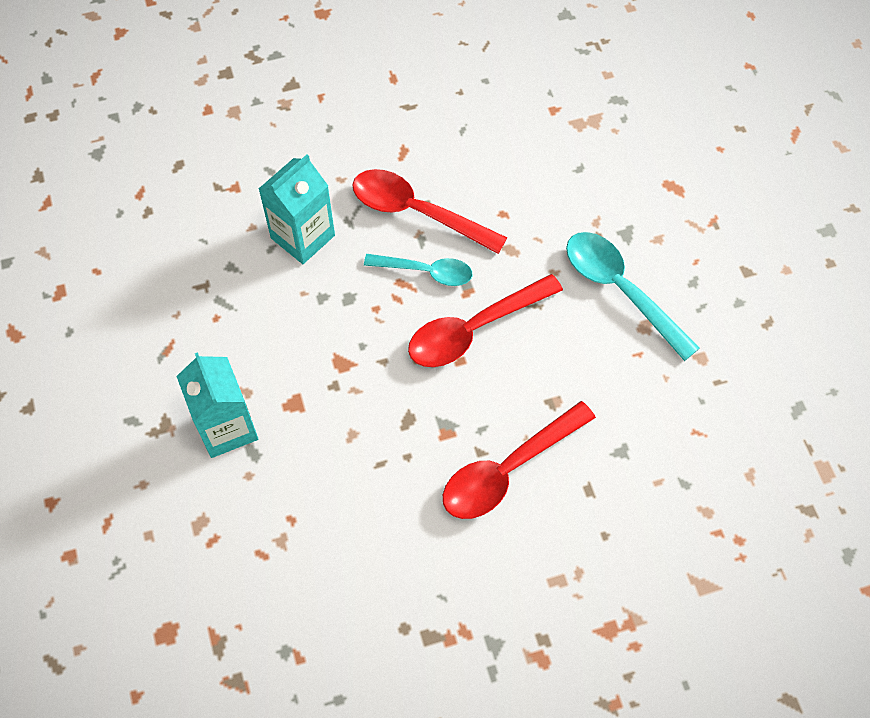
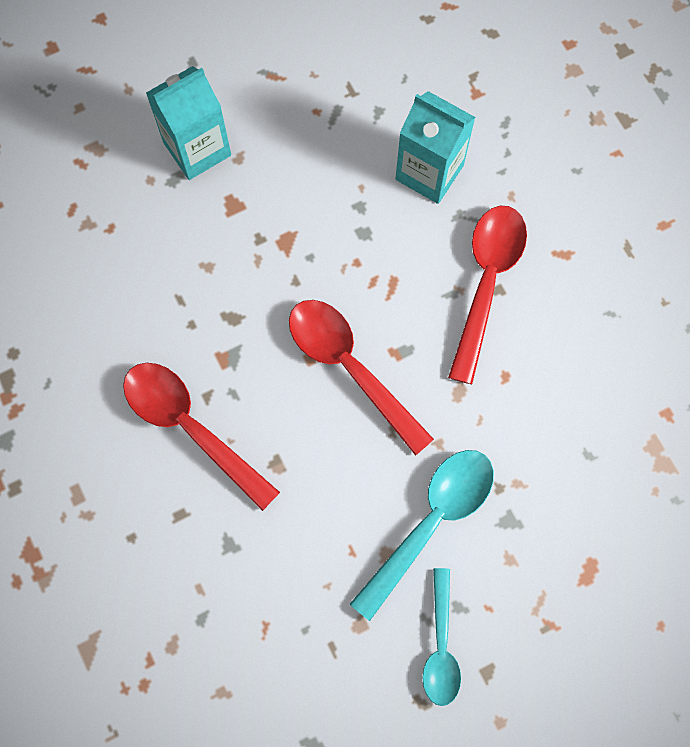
camera: 80 degrees right, 10 degrees up
turquoise spoon [364,254,472,286] -> turquoise spoon moved to [422,568,461,706]

